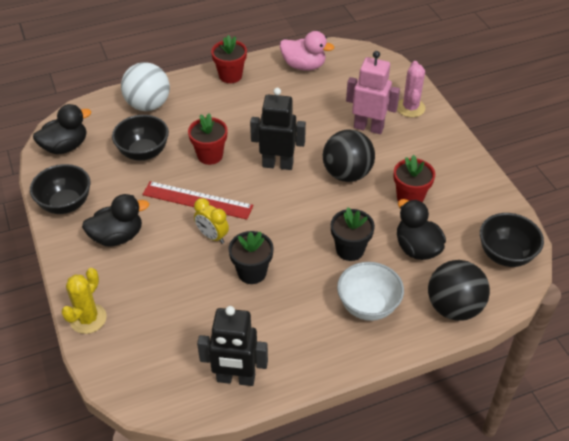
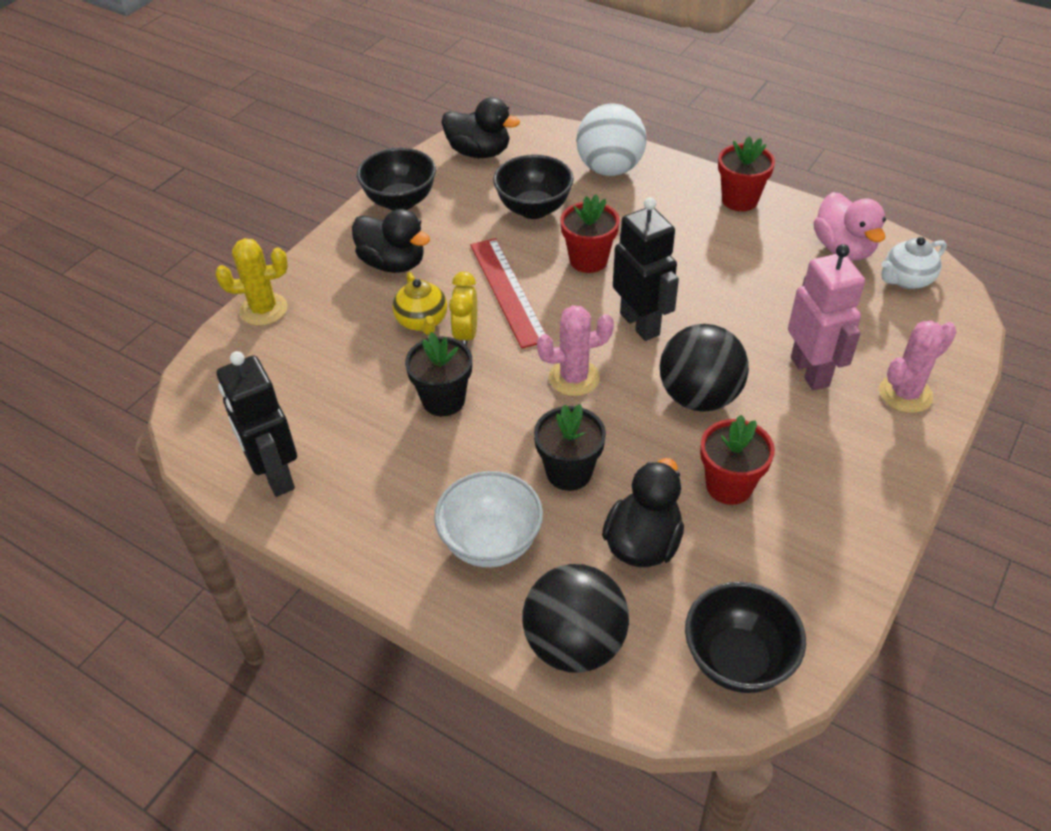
camera: 55 degrees right, 0 degrees up
none -> yellow teapot [392,272,447,335]
none -> pink cactus [537,305,614,396]
none -> white teapot [881,237,947,289]

